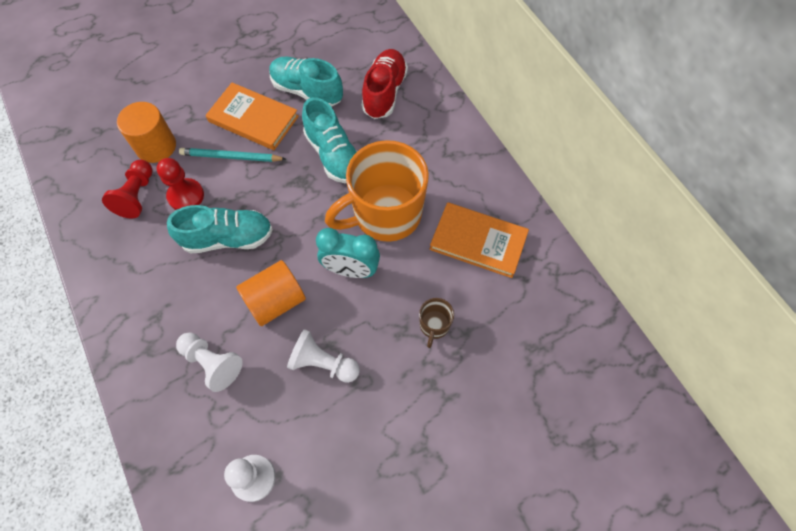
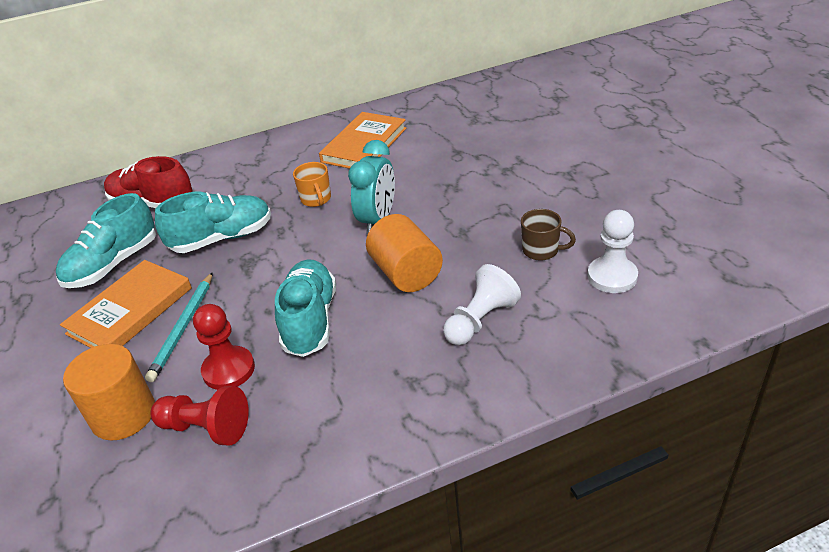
camera: 80 degrees left, 25 degrees down
white pawn [287,329,360,383] -> none
orange mug [325,140,429,242] -> orange mug [293,162,331,207], size x0.42
brown mug [419,298,454,348] -> brown mug moved to [521,209,576,261]

